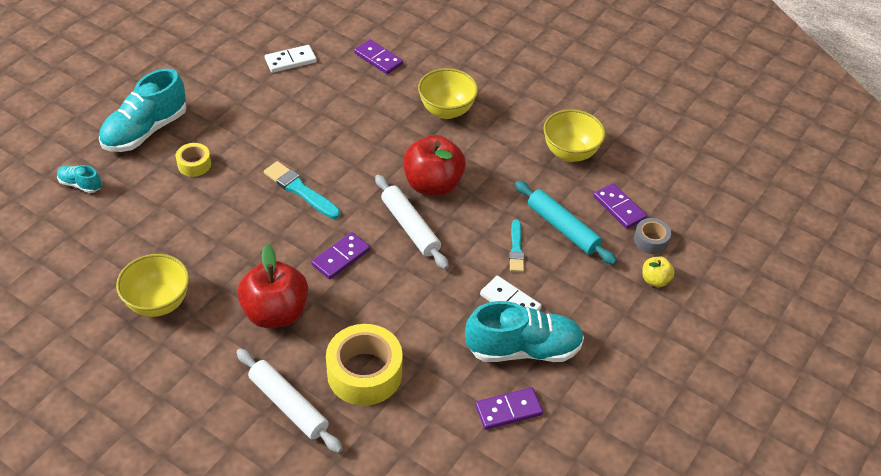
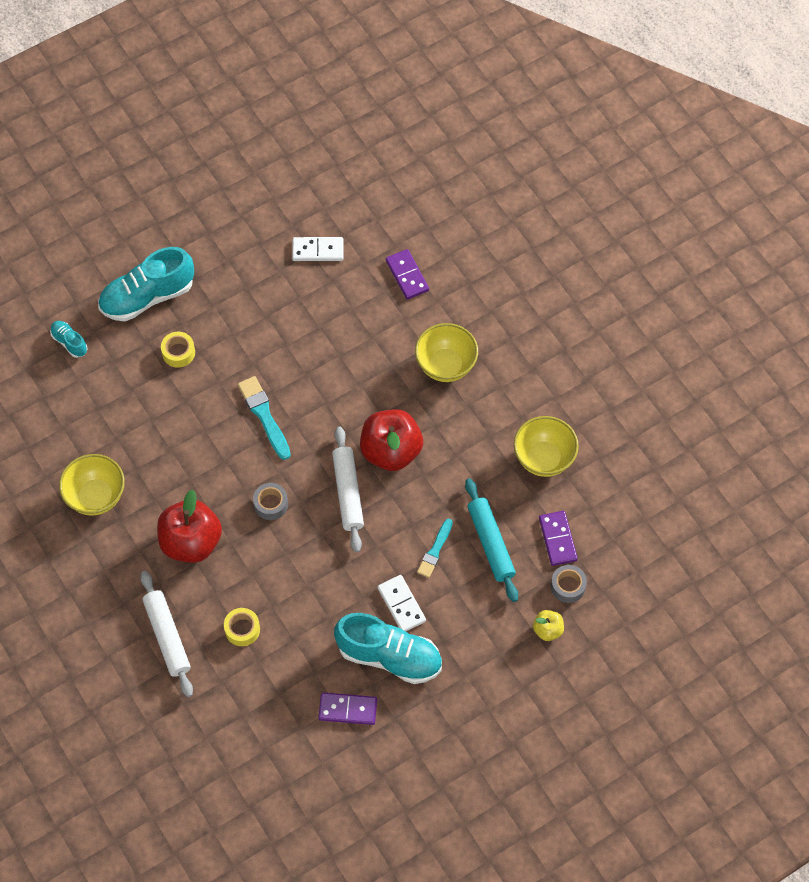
camera: 25 degrees right, 15 degrees up
purple domino [311,232,370,279] -> grey tape [253,483,288,520]
yellow tape [326,324,403,406] -> yellow tape [224,608,260,646], size x0.51

